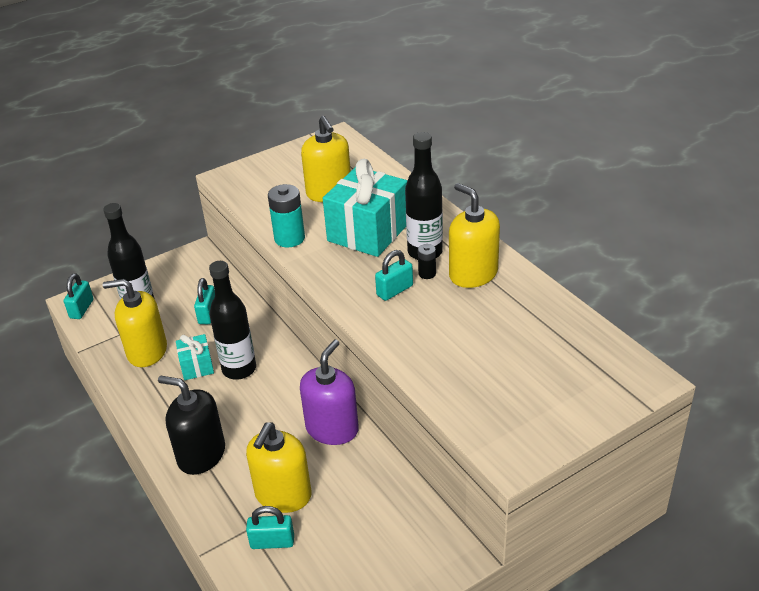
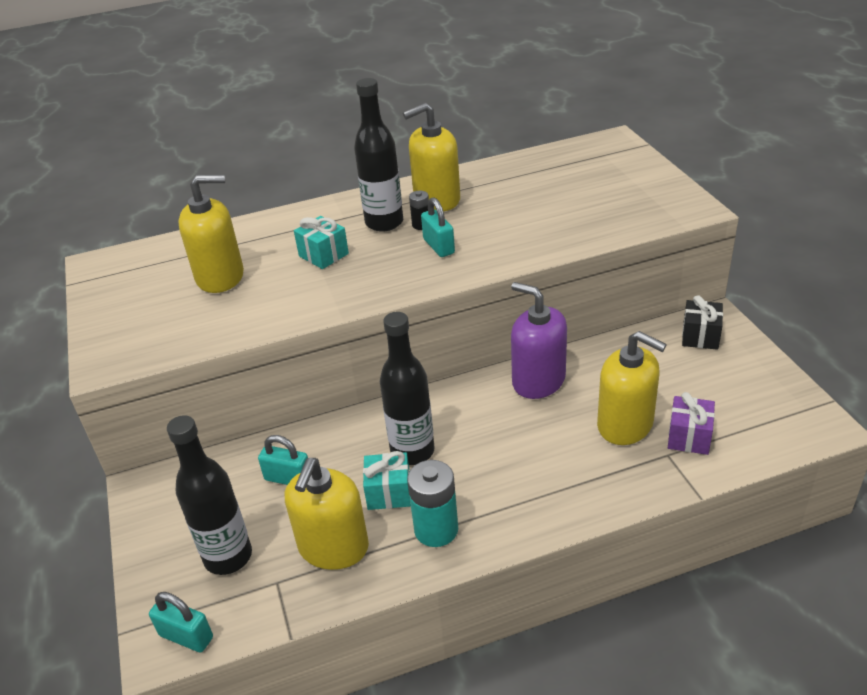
camera: 75 degrees left, 0 degrees up
black soap dispenser [158,375,225,475] -> none
turquoise padlock [246,506,294,549] -> purple gift [668,392,715,455]
turquoise battery [268,184,305,248] -> turquoise battery moved to [407,460,458,547]
turquoise gift [323,159,407,257] -> turquoise gift [294,216,349,269], size x0.49
none -> black gift [682,295,723,350]

